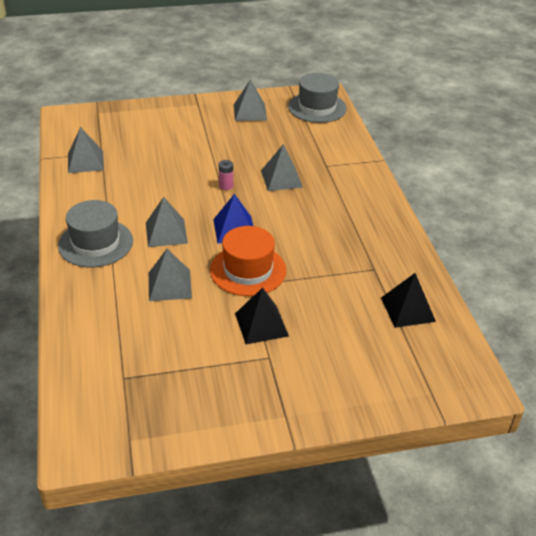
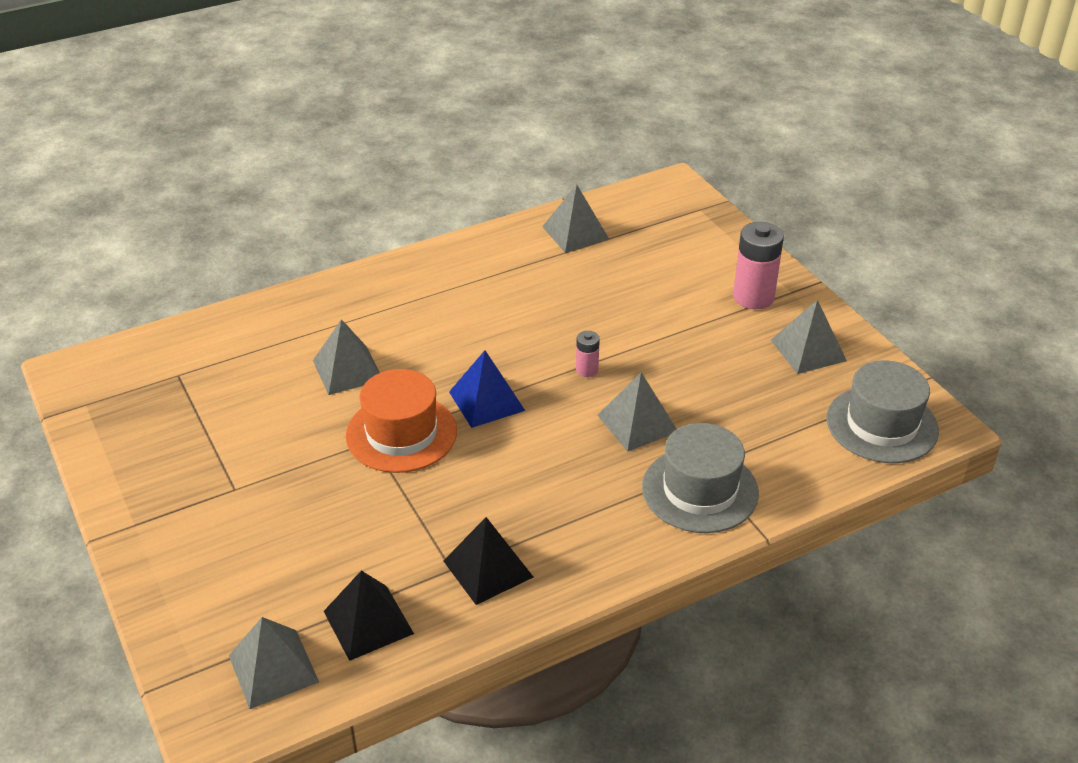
camera: 75 degrees right, 0 degrees up
grey hat [58,200,133,267] -> grey hat moved to [642,423,759,533]
grey pyramid [146,197,188,247] -> grey pyramid moved to [229,617,319,709]
black pyramid [235,288,289,344] -> black pyramid moved to [443,517,533,605]
none -> pink battery [733,222,784,309]

